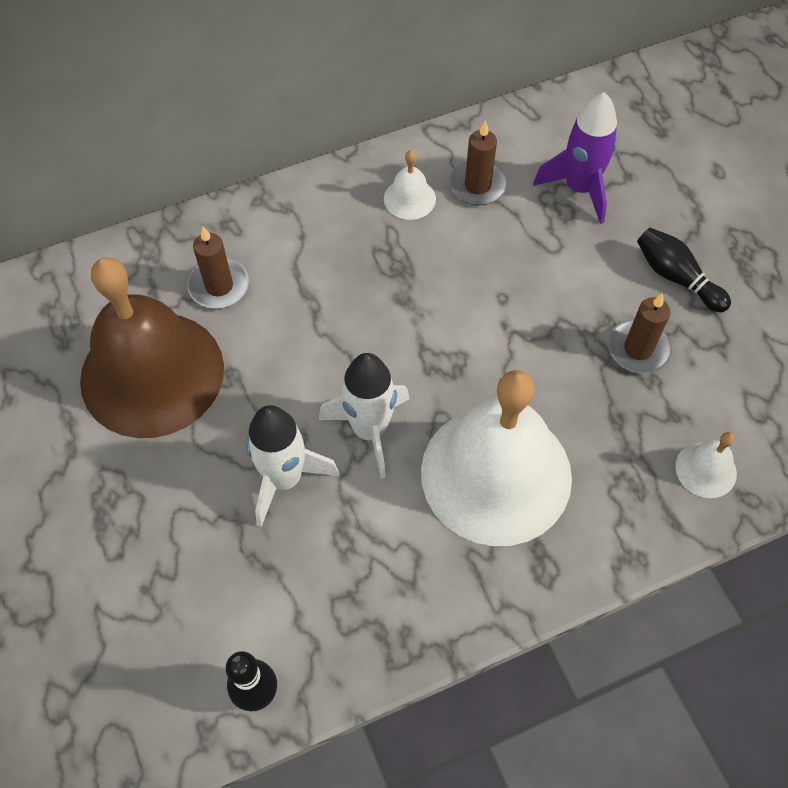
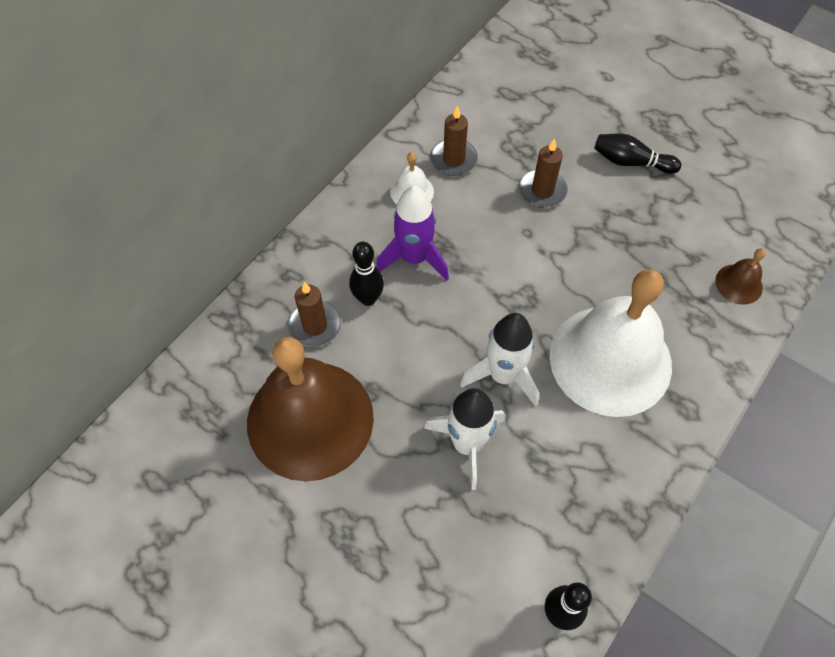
camera: 30 degrees left, 0 degrees up
purple rocket [533,92,618,224] -> purple rocket moved to [376,186,449,281]
brown candle [608,293,672,374] -> brown candle moved to [519,138,568,208]
white bell [675,432,737,498] -> brown bell [715,248,766,305]
none -> black bowling pin [349,242,384,306]

